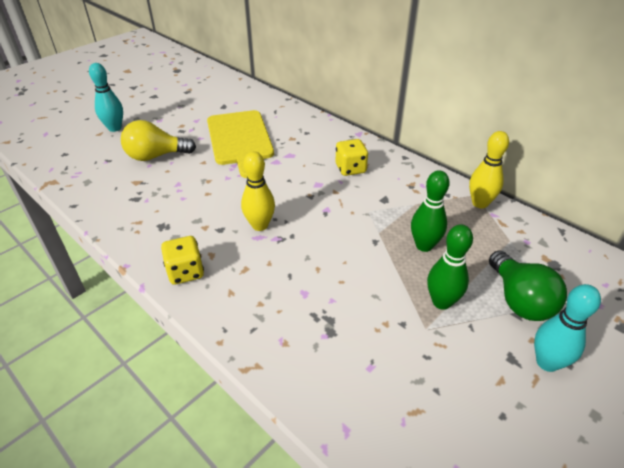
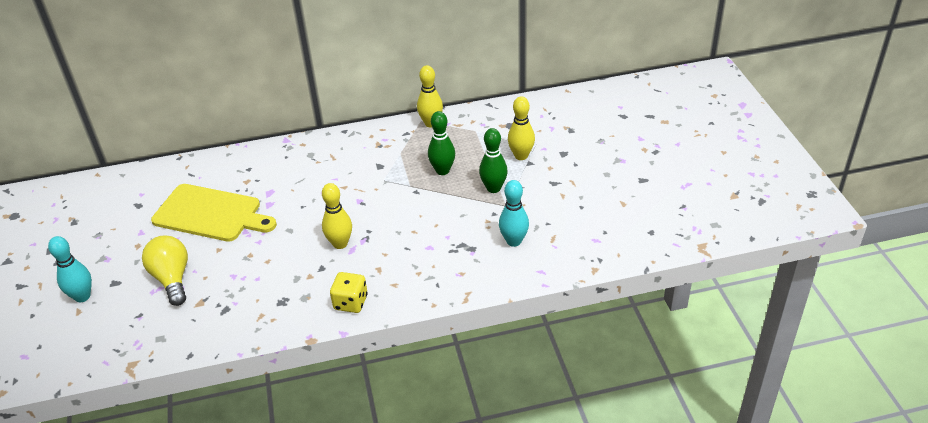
camera: 55 degrees left, 0 degrees up
yellow light bulb [121,120,196,161] -> yellow light bulb turned 135 degrees clockwise [142,235,188,306]
yellow dice [336,139,368,176] -> none
green light bulb [489,251,567,321] -> yellow bowling pin [508,96,535,160]
turquoise bowling pin [534,284,601,372] -> turquoise bowling pin moved to [499,180,529,247]

